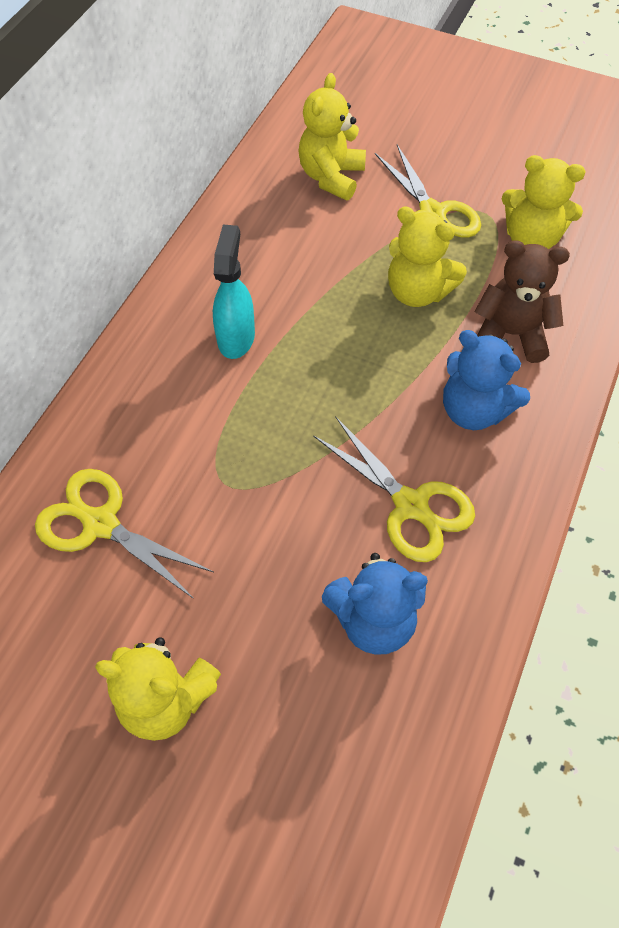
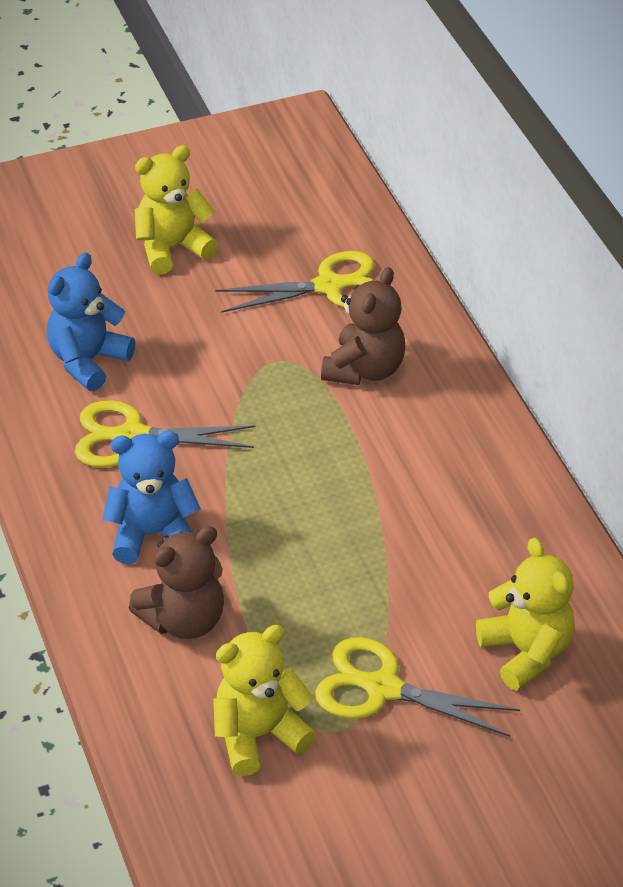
camera: 135 degrees right, 15 degrees down
turquoise spray bottle [213,224,255,359] -> none
yellow teddy bear [388,206,467,307] -> none
none -> brown teddy bear [321,267,405,385]

